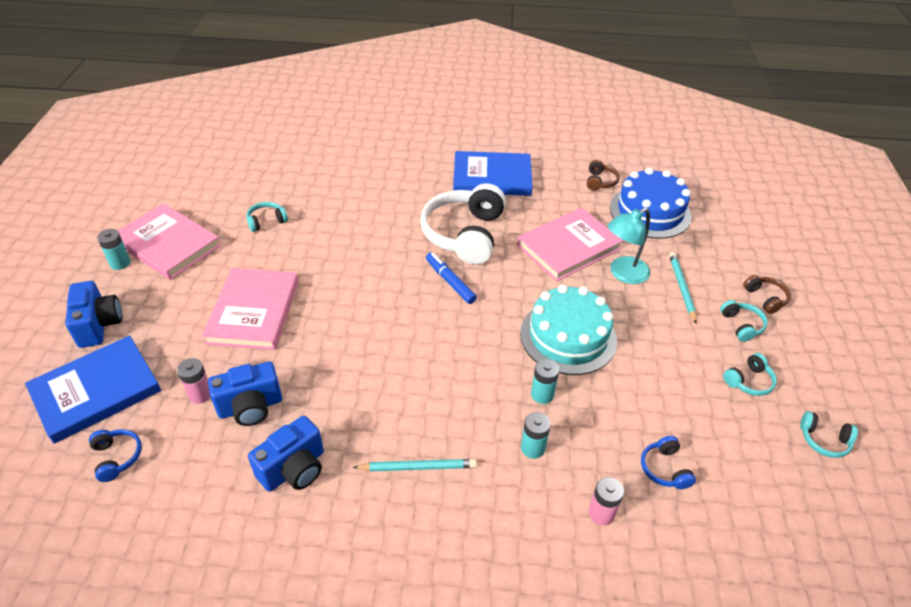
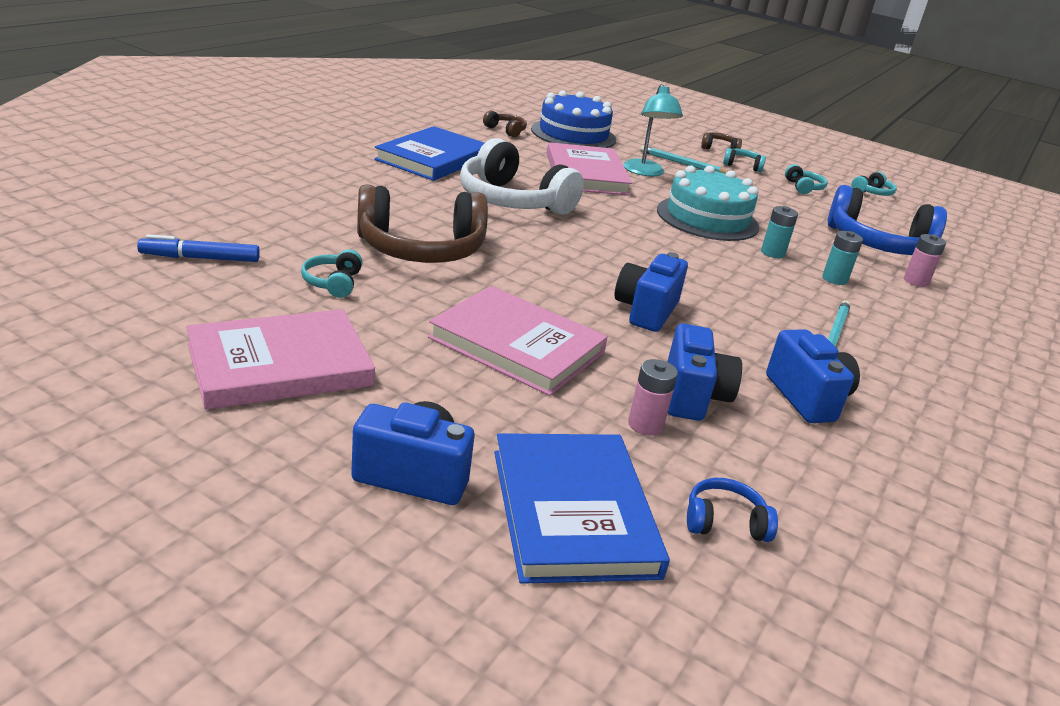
camera: 65 degrees left, 15 degrees down
turquoise battery [97,229,131,270] -> none
blue marker [426,252,477,304] -> blue marker moved to [137,234,260,262]
blue headphones [641,436,696,489] -> blue headphones [828,185,947,255], size x2.29
none -> brown headphones [357,184,488,263]
none -> blue camera [615,252,688,332]

